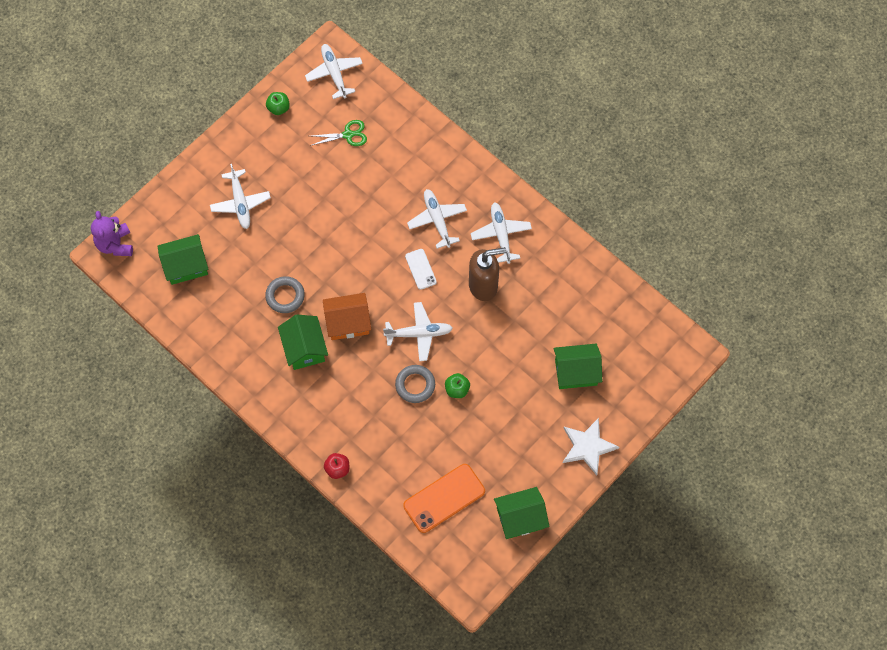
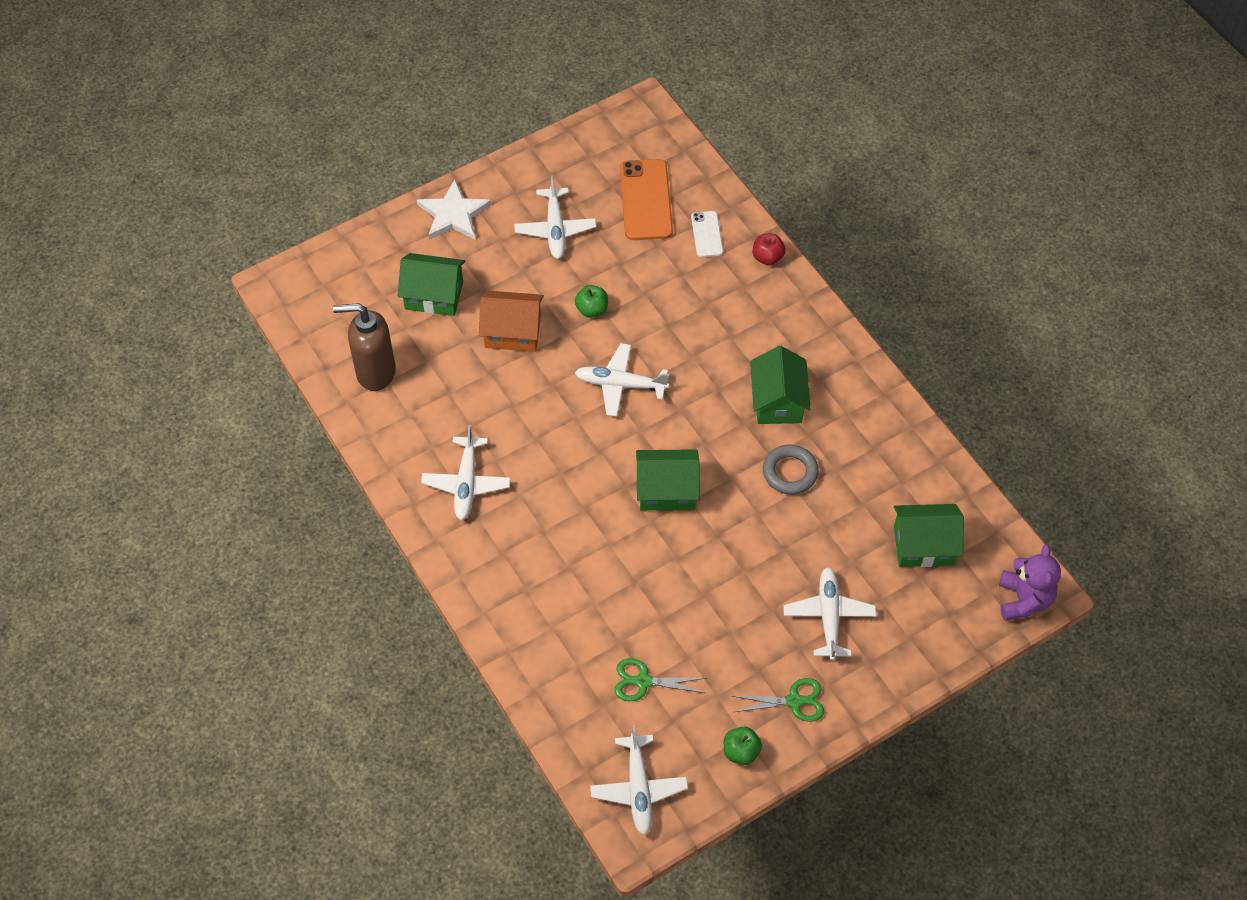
camera: 165 degrees left, 10 degrees down
orange house [323,293,371,340] -> orange house moved to [479,291,544,352]
grey ring [395,365,435,403] -> none
orange phone [403,464,485,533] -> orange phone turned 75 degrees counterclockwise [620,159,673,240]
white phone [405,249,437,290] -> white phone moved to [691,211,723,257]
white plane [407,189,467,249] -> white plane moved to [514,175,596,259]
brown soap dispenser [469,247,506,301] -> brown soap dispenser moved to [333,303,396,391]
green house [494,487,549,539] -> green house moved to [636,449,699,510]
none -> green scissors [732,678,824,722]

